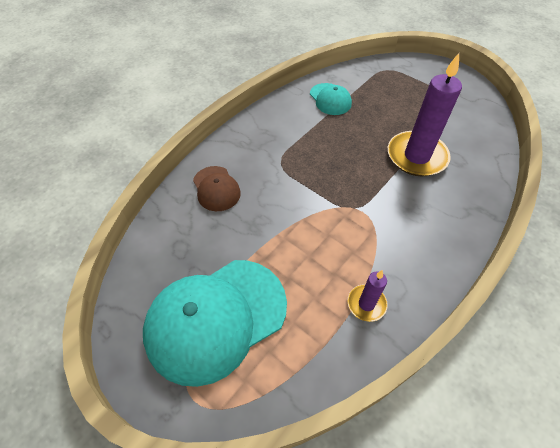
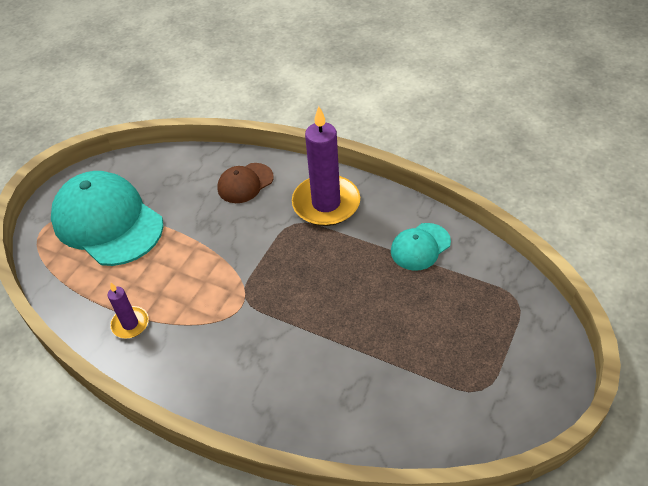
camera: 80 degrees right, 5 degrees down
purple candle [388,53,462,176] -> purple candle moved to [292,106,360,226]

